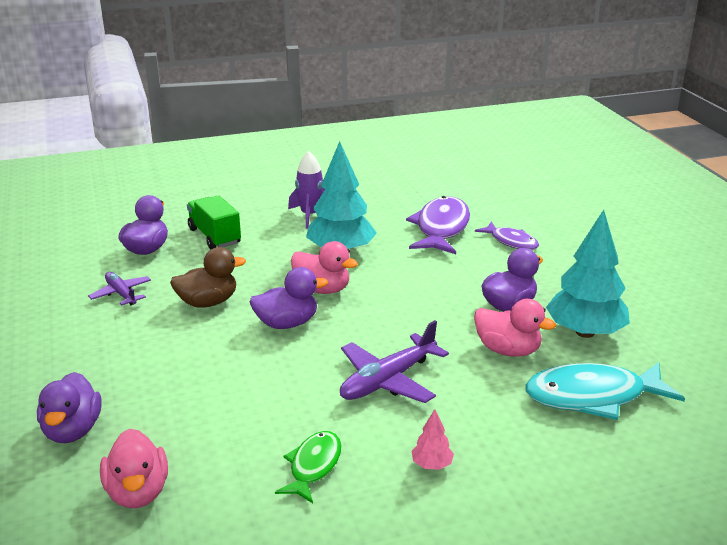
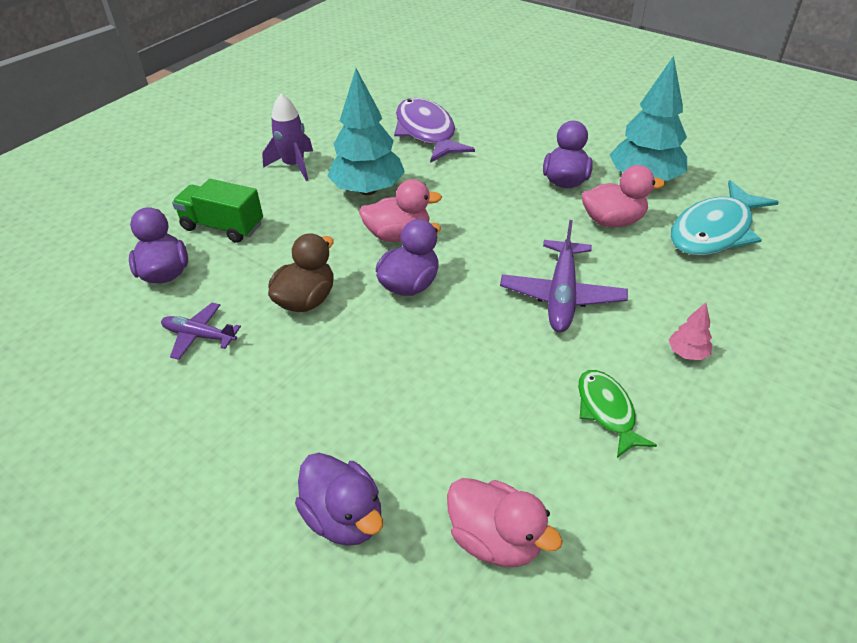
camera: 35 degrees left, 15 degrees up
purple fish [475,222,539,250] -> none

